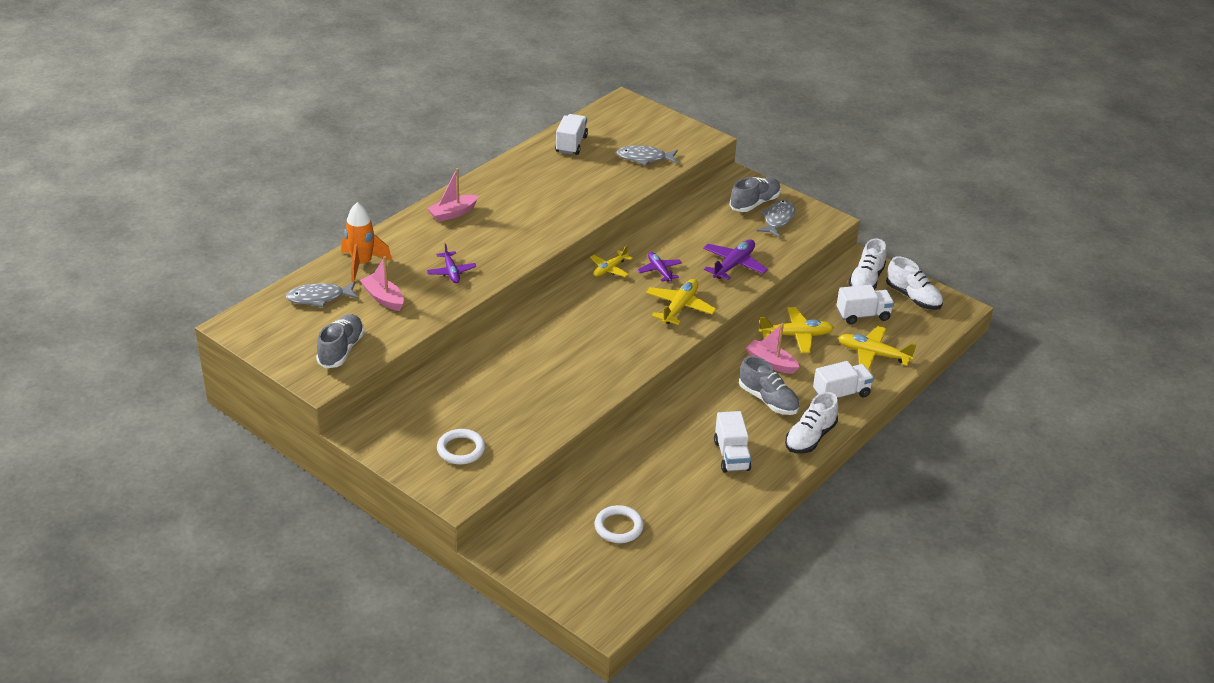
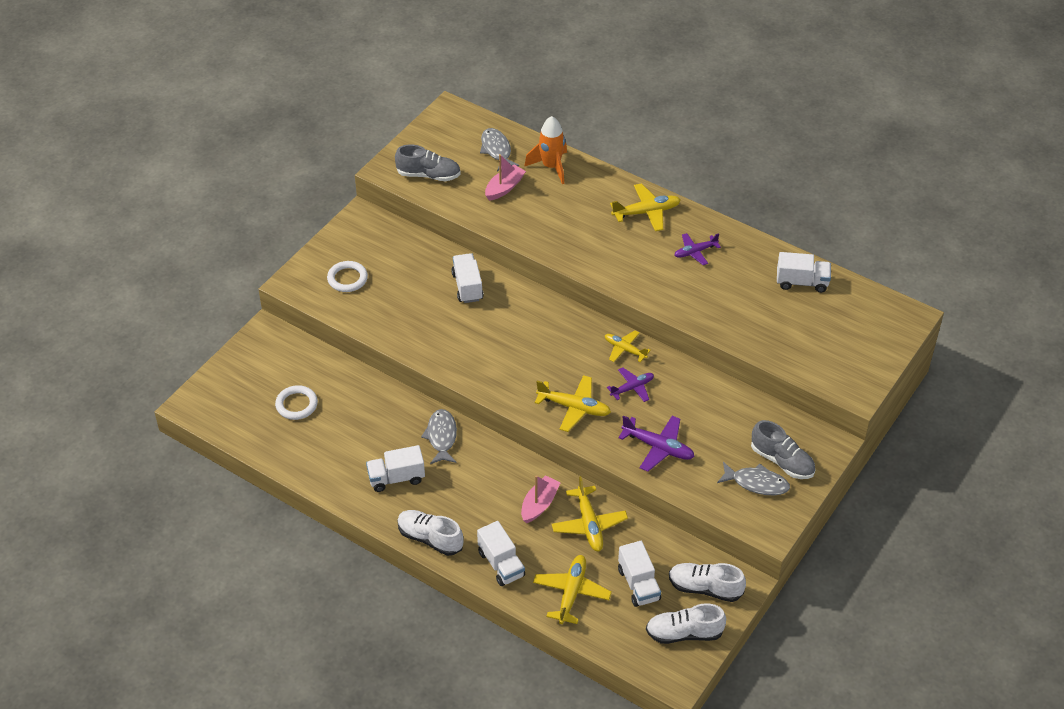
camera: 85 degrees right, 10 degrees up
pink boat [427,168,478,222] -> yellow plane [610,183,681,231]
purple plane [427,243,476,283] -> purple plane moved to [675,233,721,265]
grey fish [616,145,678,165] -> grey fish moved to [421,409,457,464]
grey shoe [739,356,800,415] -> none
white shoe [886,256,943,310] -> white shoe turned 45 degrees clockwise [646,603,726,644]
none -> white truck [451,253,484,303]

